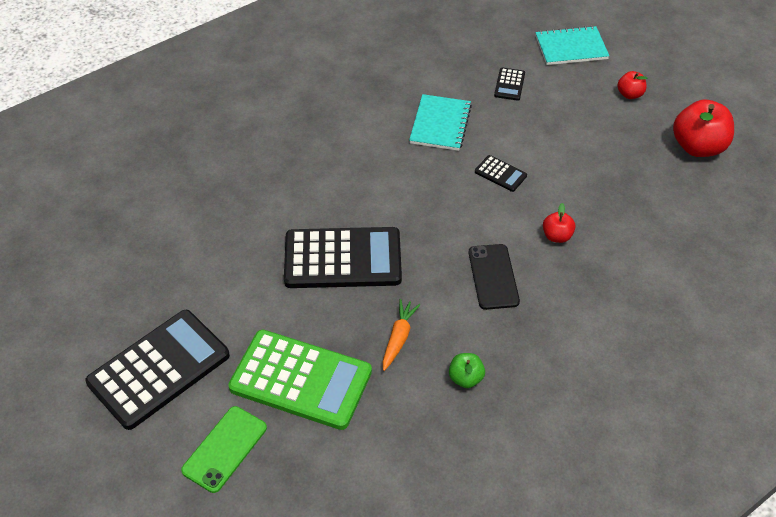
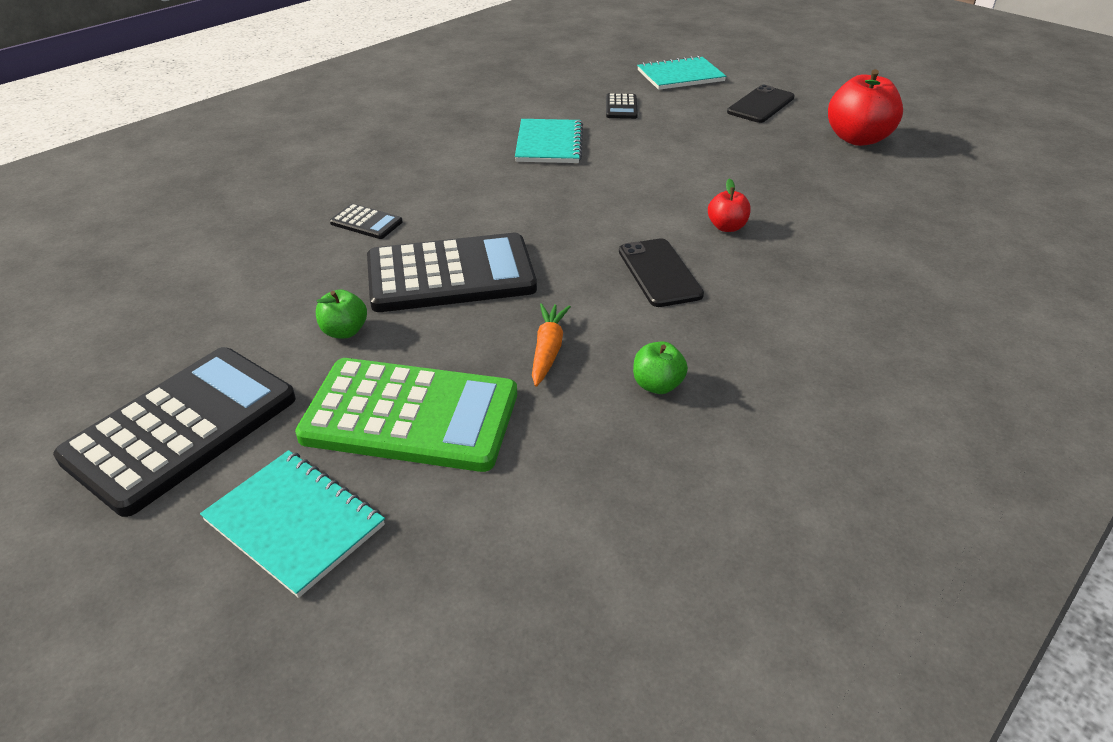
camera: 10 degrees left, 10 degrees down
green phone [181,406,267,493] -> turquoise notebook [200,450,385,598]
black calculator [475,155,527,192] -> black calculator moved to [330,204,403,239]
red apple [617,71,648,99] -> black phone [727,85,795,123]
none -> green apple [316,289,367,338]

